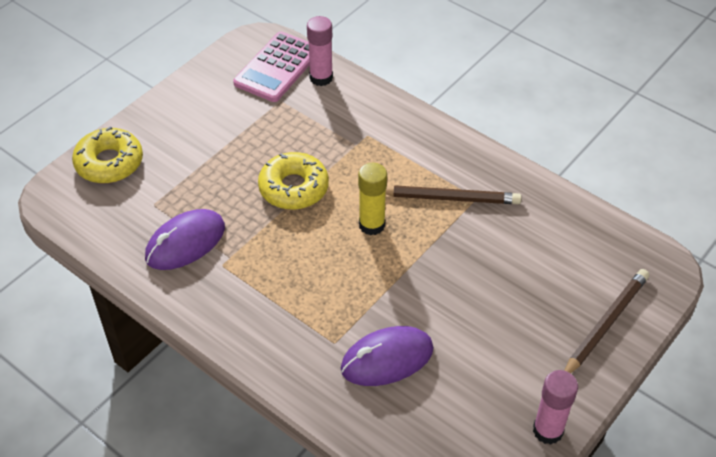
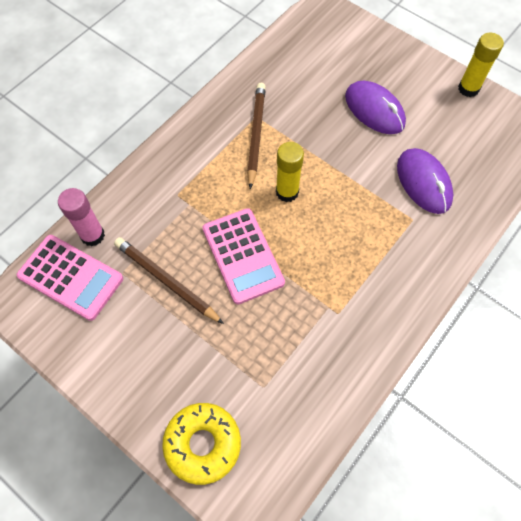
camera: 90 degrees left, 15 degrees up
purple mouse [145,209,225,270] -> purple mouse moved to [345,81,406,134]
yellow donut [258,152,329,210] -> pink calculator [202,208,285,304]
pink glue stick [533,370,578,445] -> yellow glue stick [458,33,504,97]
brown pencil [564,269,649,373] -> brown pencil moved to [114,237,224,324]

